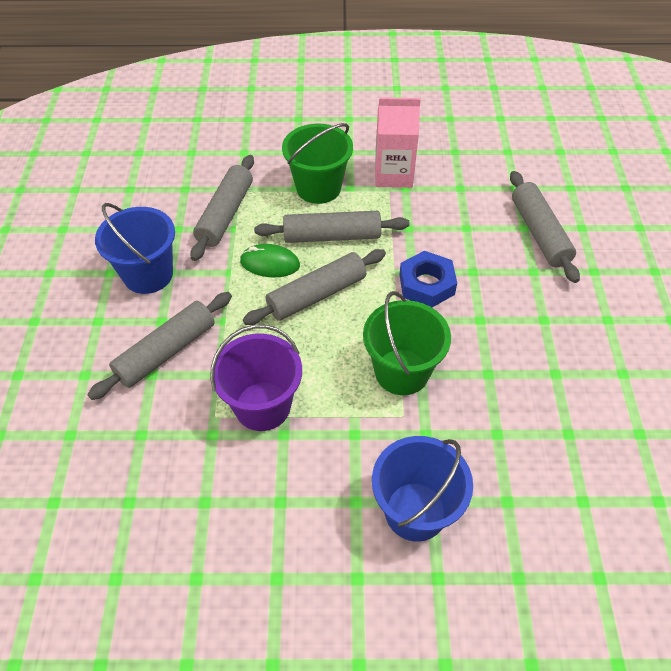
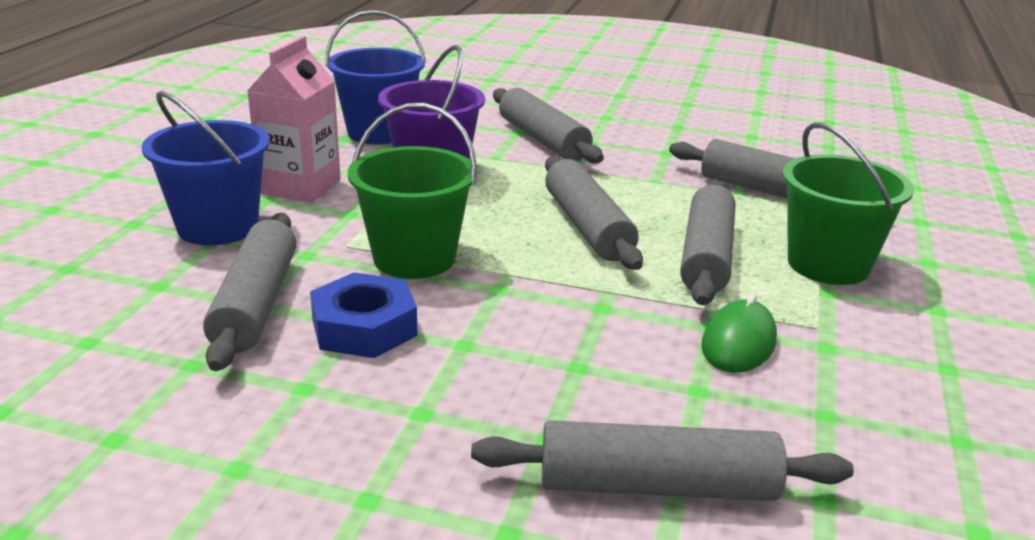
camera: 105 degrees right, 25 degrees down
blue bucket [95,203,175,294] -> blue bucket moved to [325,10,426,144]
green mouse [240,244,300,278] -> green mouse moved to [701,294,777,373]
pink carton [375,97,421,188] -> pink carton moved to [247,36,341,203]
blue nut [399,250,457,307] -> blue nut moved to [310,272,417,358]
none -> grey rolling pin [203,213,297,371]

